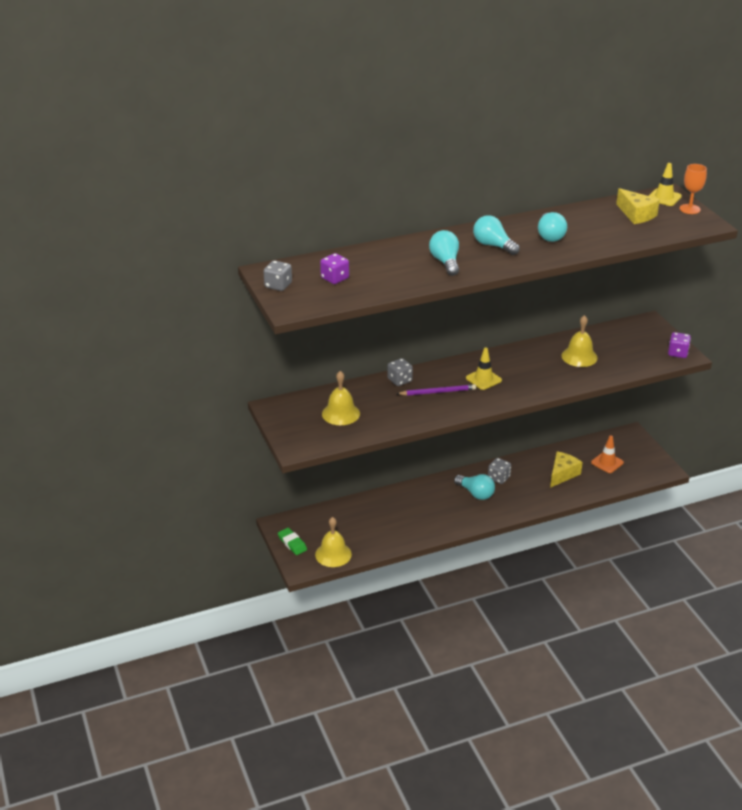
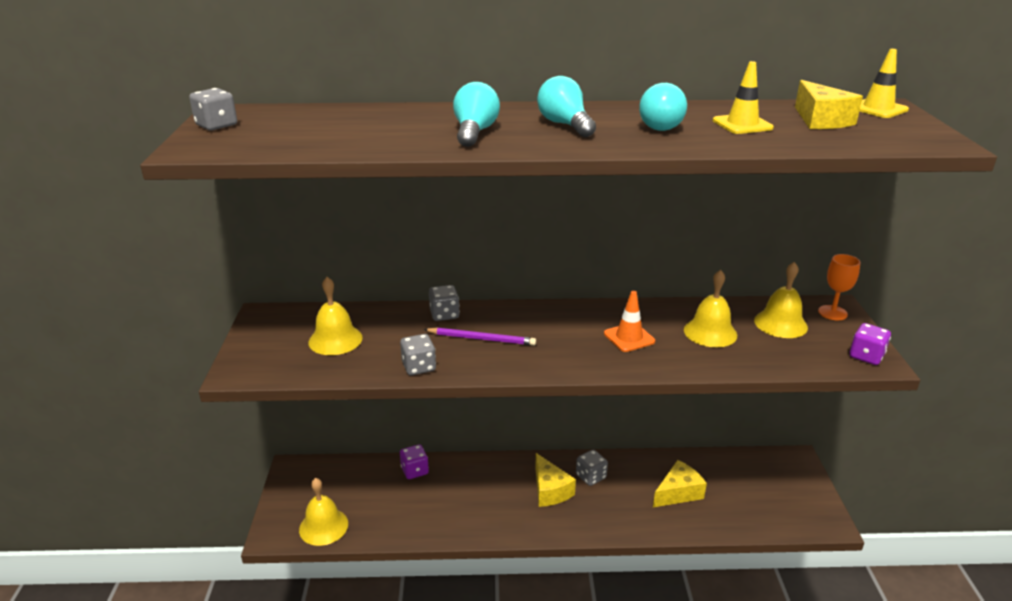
camera: 20 degrees right, 5 degrees down
green eraser [278,528,307,555] -> none
purple dice [320,253,349,284] -> purple dice moved to [400,444,429,479]
turquoise light bulb [454,474,495,500] -> yellow cheese [535,453,576,507]
yellow traffic cone [466,348,502,390] -> yellow traffic cone moved to [713,61,774,134]
orange traffic cone [591,435,624,473] -> orange traffic cone moved to [604,291,655,352]
orange goblet [679,164,707,214] -> orange goblet moved to [818,254,861,320]
none -> grey dice [400,334,436,375]
none -> yellow bell [754,262,808,338]

